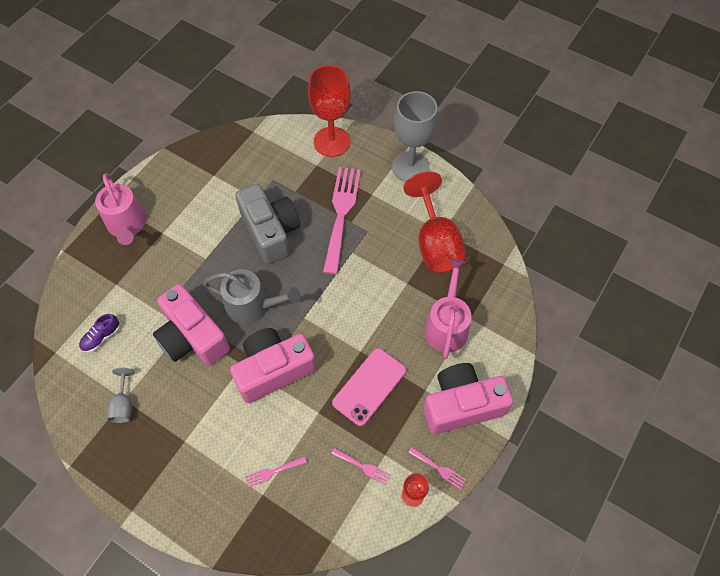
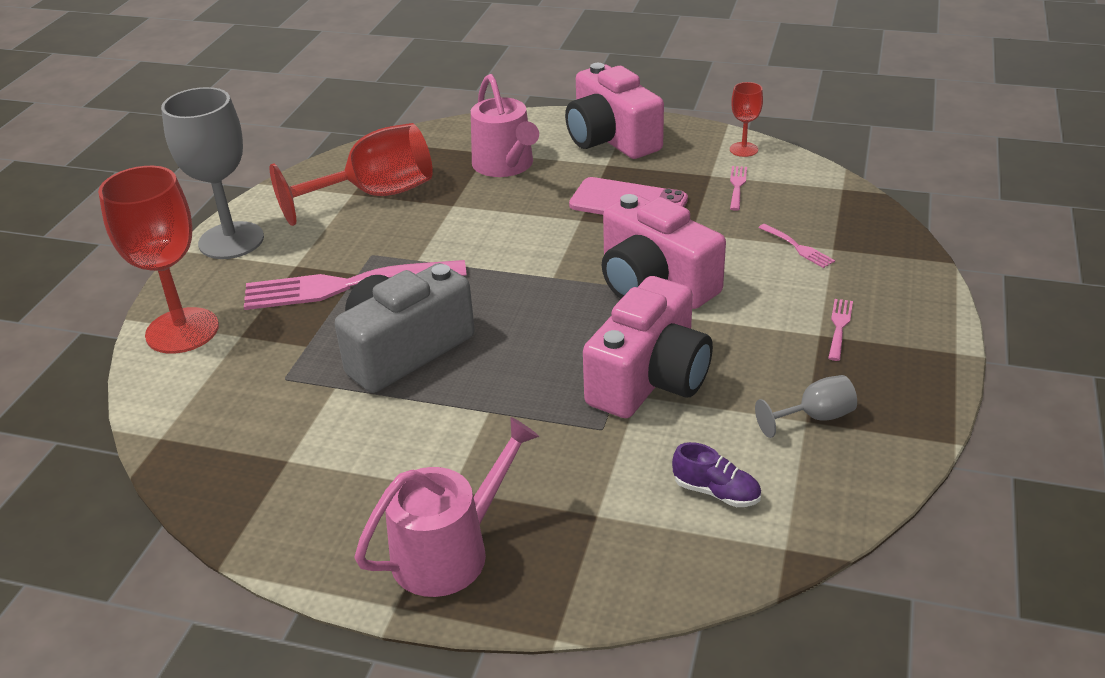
camera: 105 degrees left, 25 degrees down
grey watering can [203,269,301,325] -> none
pink fork [408,447,467,490] -> pink fork moved to [828,299,853,361]
pink watering can [424,259,471,359] -> pink watering can turned 105 degrees counterclockwise [471,74,539,177]

